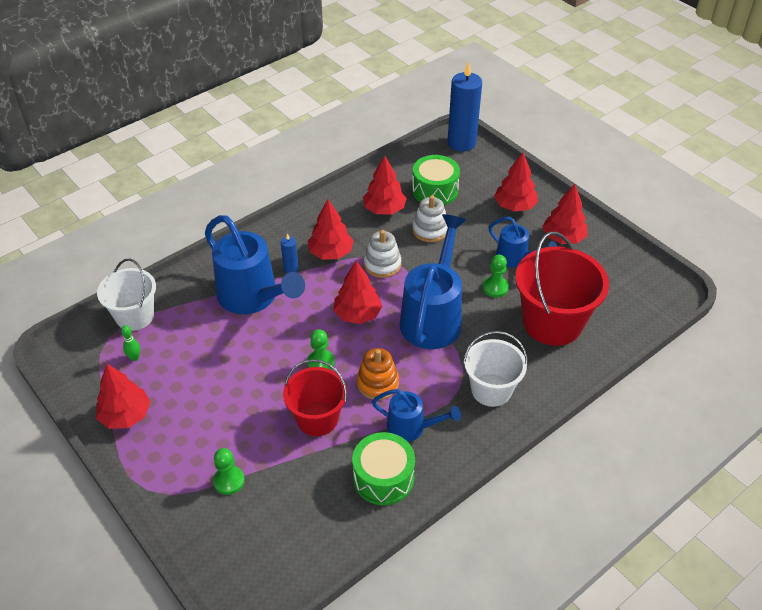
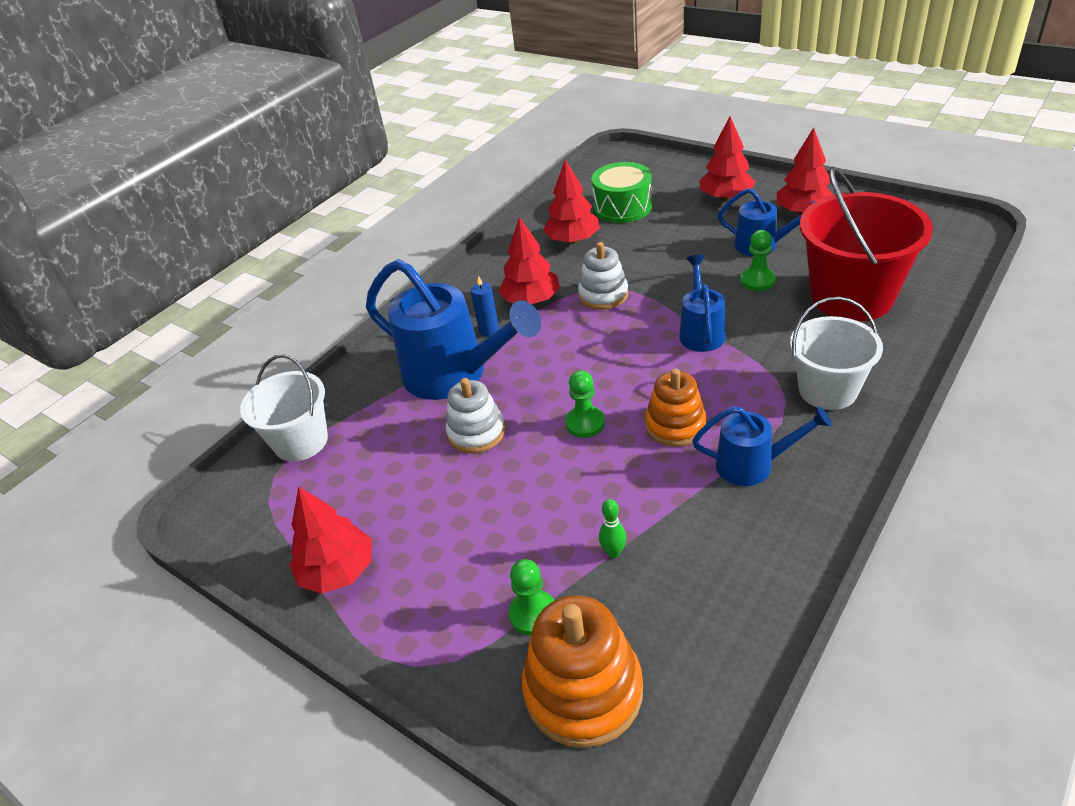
camera: 10 degrees left, 5 degrees down
green bowling pin [121,325,140,361] -> green bowling pin moved to [599,499,626,558]
red bucket [283,359,347,436] -> none
red tree [333,261,382,324] -> none
green drum [352,432,415,505] -> none
blue watering can [400,214,466,349] -> blue watering can [679,255,726,352], size x0.55
white stacking toy [412,195,448,242] -> white stacking toy moved to [446,378,505,453]
blue candle [448,62,482,152] -> none
none -> orange stacking toy [522,595,643,748]

